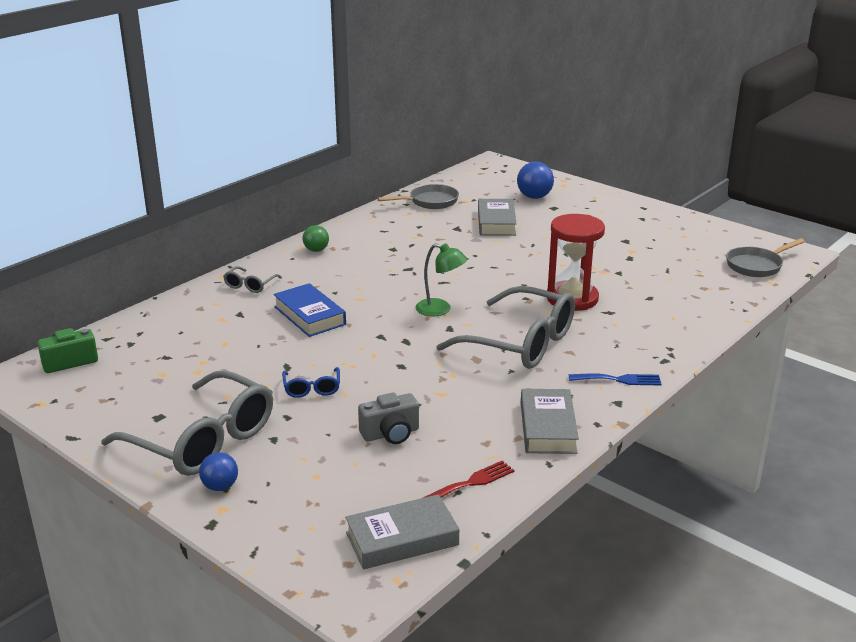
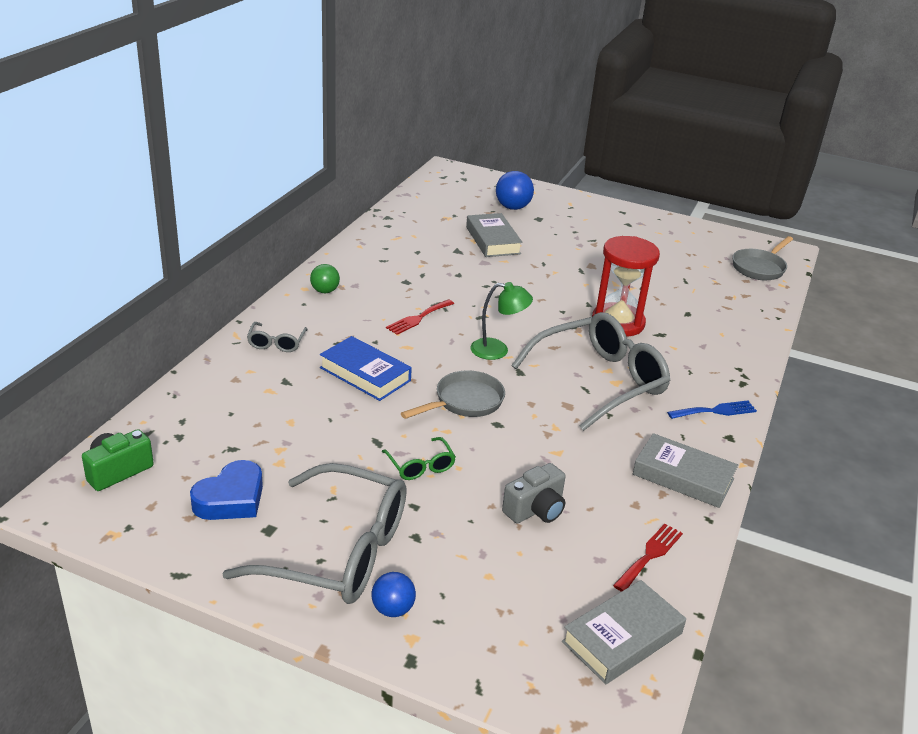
camera: 20 degrees left, 5 degrees up
blue glasses [282,367,340,398] -> green glasses [382,437,456,480]
grey pan [377,184,459,209] -> grey pan moved to [401,370,505,419]
grey glasses [436,286,575,369] -> grey glasses turned 45 degrees counterclockwise [511,312,670,431]
grey book [521,389,579,454] -> grey book turned 45 degrees counterclockwise [633,433,738,508]
none -> blue heart [190,460,263,520]
none -> red fork [386,299,454,335]

